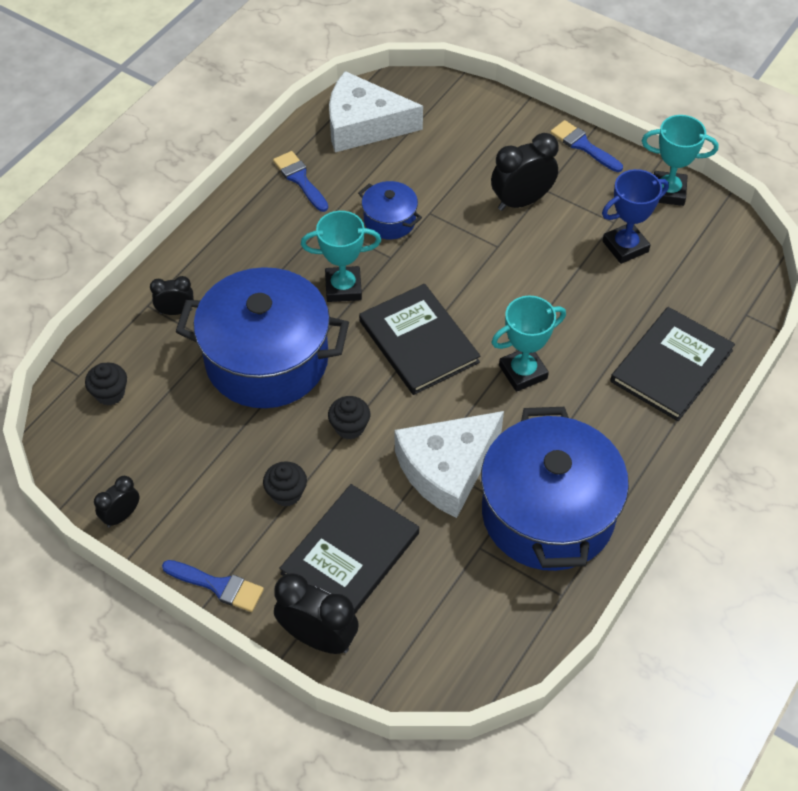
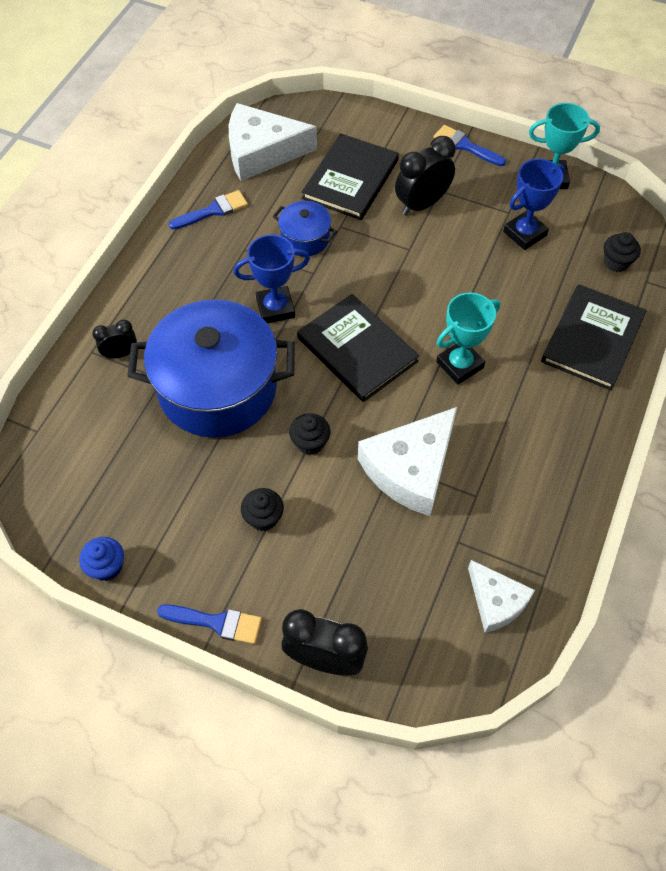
camera: 10 degrees left, 5 degrees up
black cupcake [85,363,127,406] -> black cupcake moved to [604,232,641,272]
black clock [94,476,140,527] -> blue cupcake [79,537,124,581]
blue brush [273,151,328,212] -> blue brush turned 105 degrees clockwise [169,190,248,230]
black book [279,484,419,614] -> black book moved to [302,133,399,220]
turquoise trophy [301,211,381,302] -> blue trophy [233,234,310,323]
blue pot [481,407,629,571] -> none
none -> white cheese [468,560,535,633]

